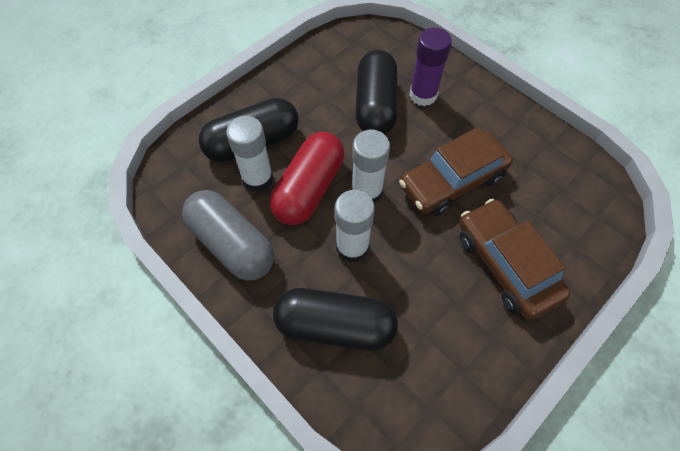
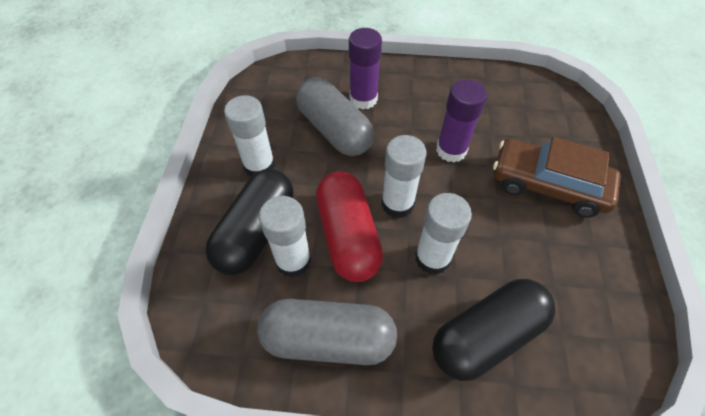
camera: 40 degrees left, 5 degrees down
black capsule [356,50,398,134] -> grey capsule [296,77,374,156]
brown car [399,127,513,216] -> purple glue stick [436,79,487,163]
none -> white glue stick [224,95,275,177]

